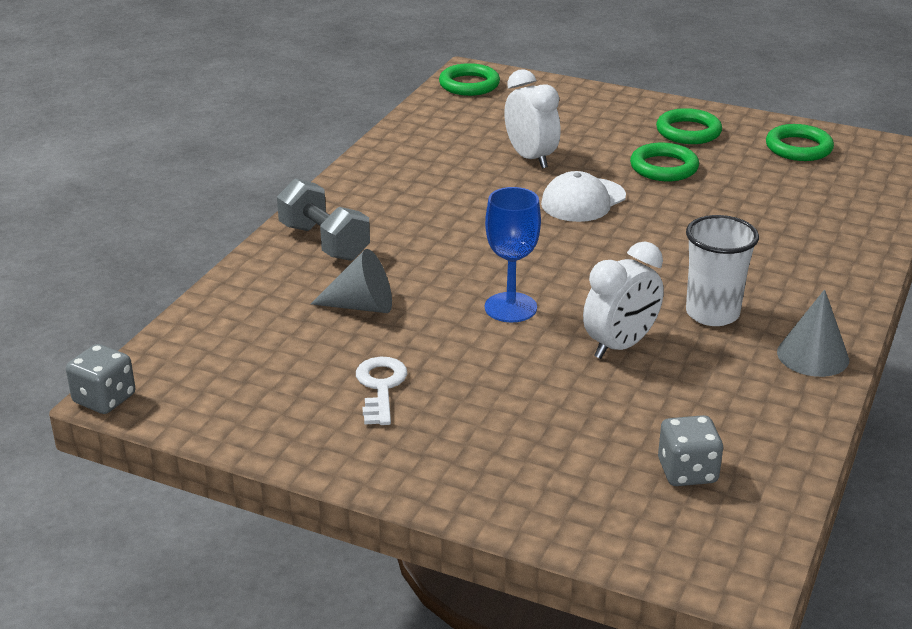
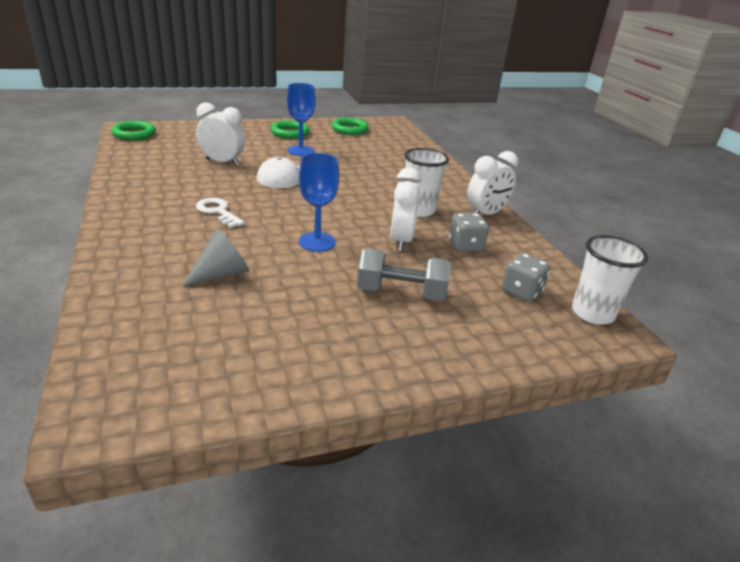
camera: 45 degrees left, 0 degrees up
grey dice [66,344,135,414] -> grey dice moved to [449,213,489,252]
grey dumbbell [277,178,370,261] -> grey dumbbell moved to [357,248,451,301]
white key [356,357,407,425] -> white key moved to [196,198,245,228]
green ring [630,143,699,181] -> blue goblet [287,83,316,156]
grey cone [777,289,849,377] -> white clock [467,151,518,215]
none -> white cup [572,235,648,325]

